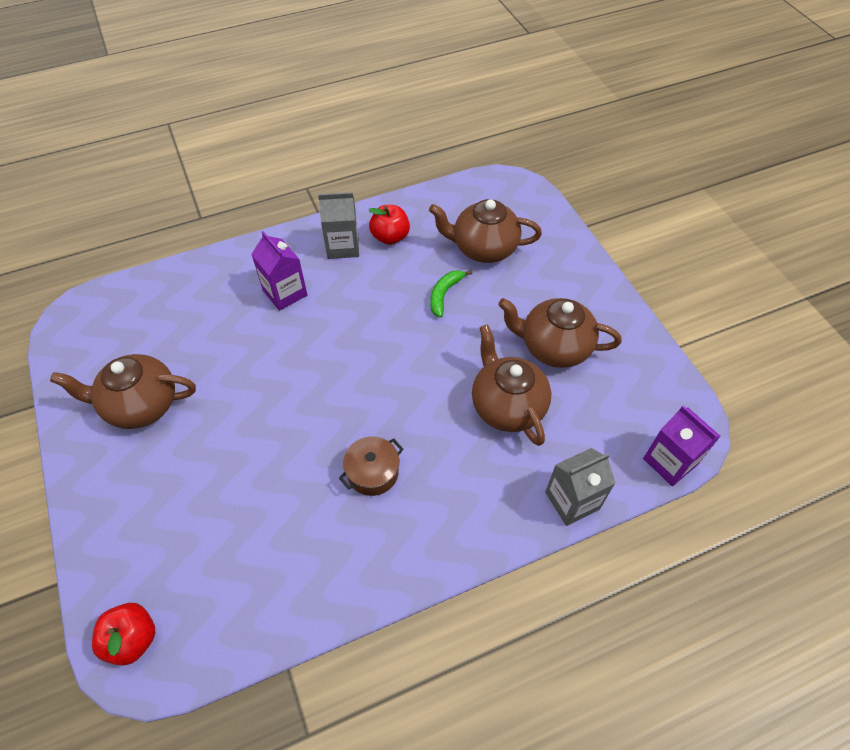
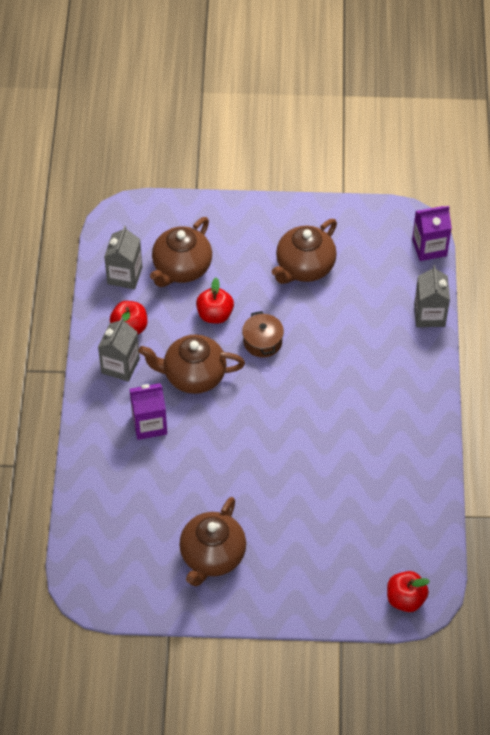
camera: 65 degrees left, 0 degrees up
brown pot [339,437,403,496] -> brown pot moved to [242,311,284,358]
green banana [430,270,472,318] -> red apple [196,277,234,324]
brown teapot [472,325,551,446] -> brown teapot moved to [138,334,245,394]
none -> grey carton [104,226,142,289]

